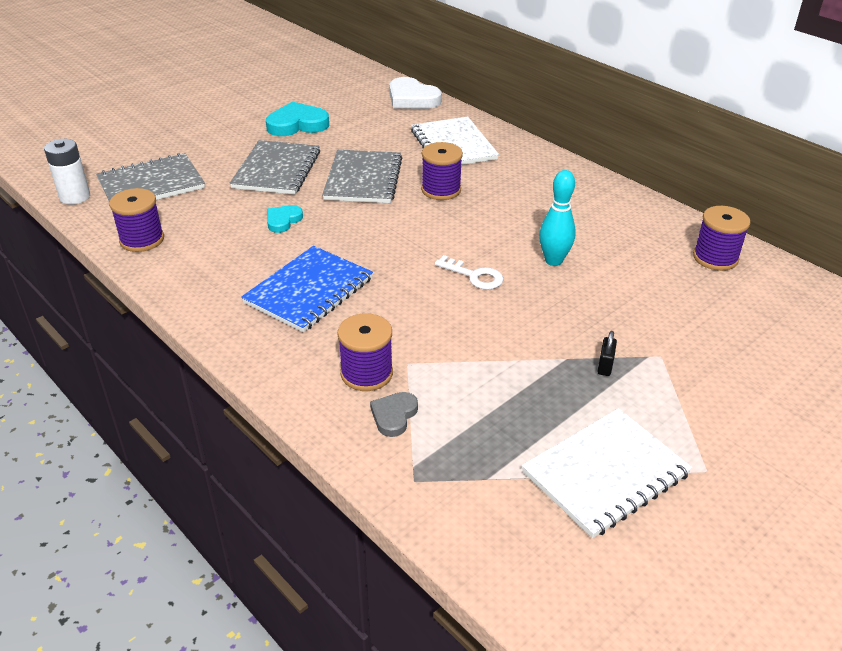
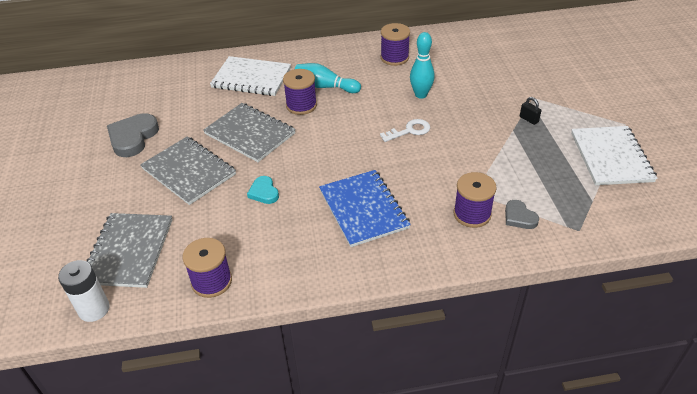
camera: 55 degrees left, 5 degrees up
turquoise heart [266,102,329,136] -> grey heart [107,113,159,157]
white heart [389,77,442,109] -> none
purple spool [693,206,751,271] -> purple spool moved to [381,23,410,66]
none -> turquoise bowling pin [295,63,361,93]

